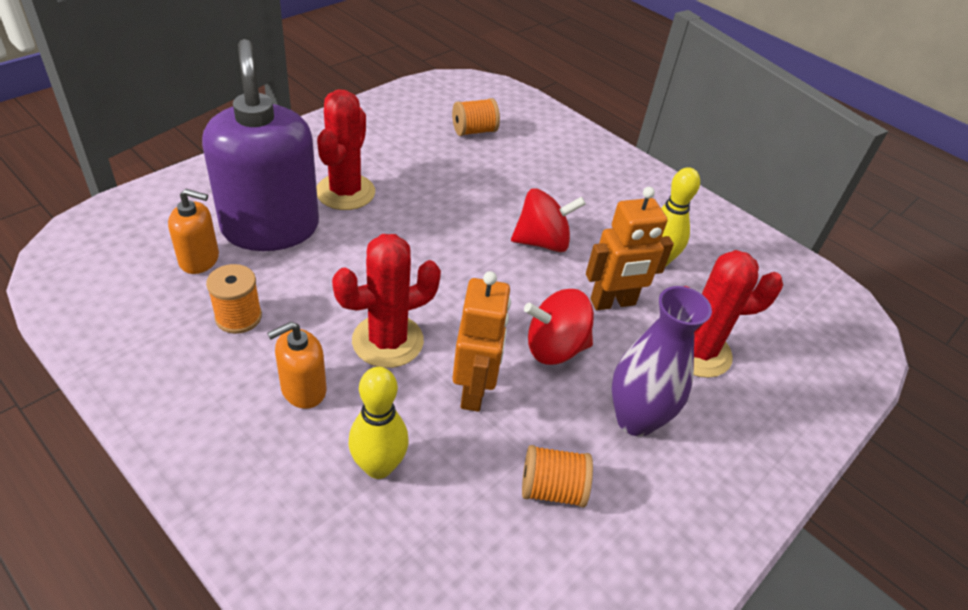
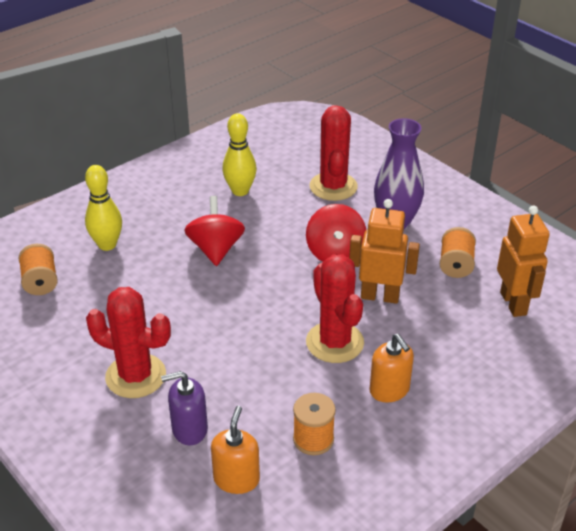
camera: 80 degrees left, 5 degrees down
purple soap dispenser [202,39,319,251] -> purple soap dispenser [161,371,208,445], size x0.46
yellow bowling pin [349,367,409,479] -> yellow bowling pin moved to [85,165,122,251]
orange robot [586,187,674,310] -> orange robot moved to [497,205,550,317]

